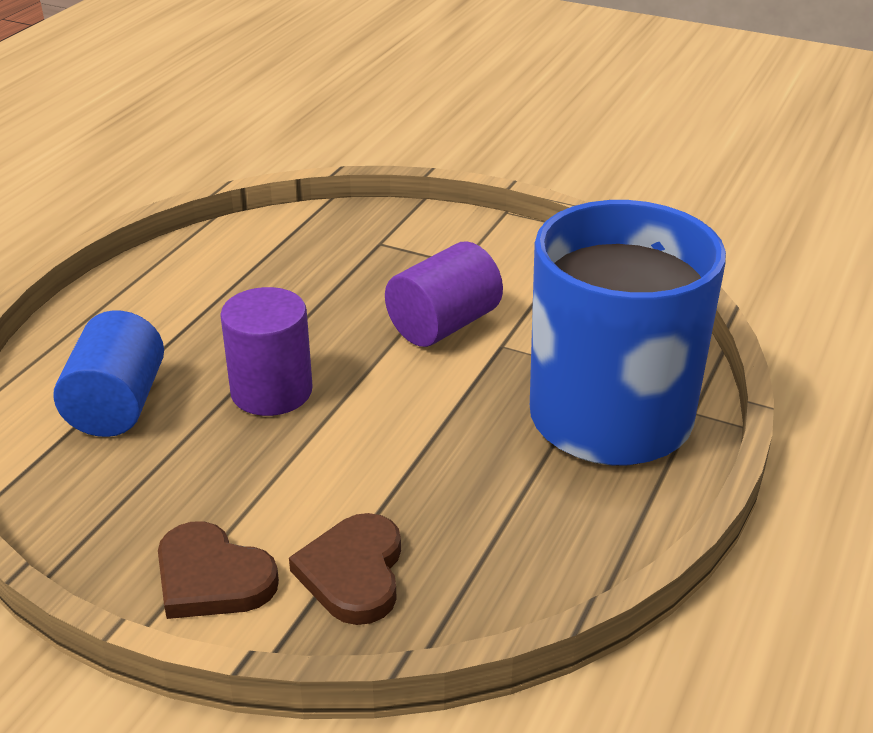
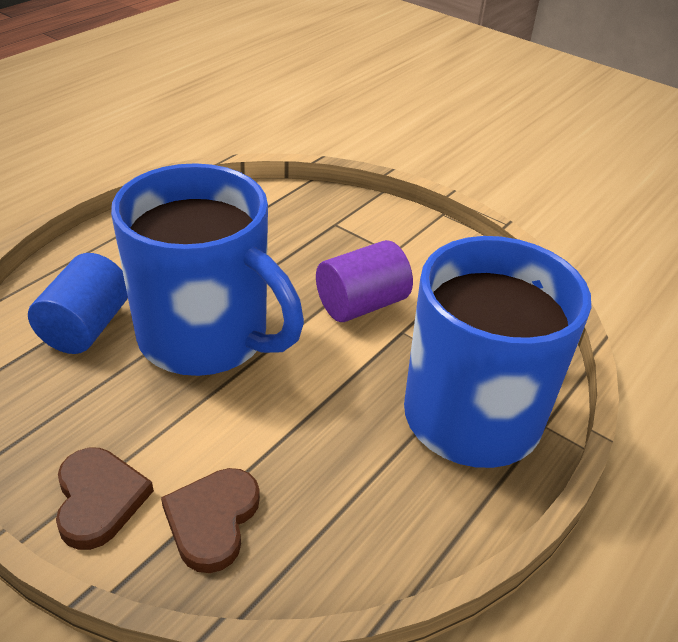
camera: 10 degrees right, 5 degrees up
brown heart [158,522,279,619] -> brown heart turned 150 degrees counterclockwise [56,448,154,550]
purple cylinder [220,287,313,416] -> blue mug [111,163,304,376]

